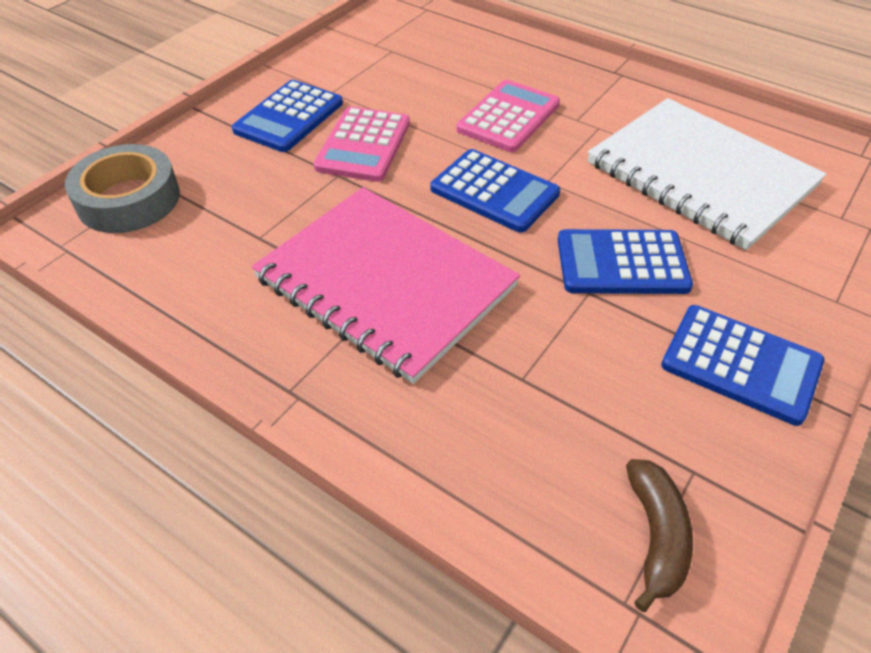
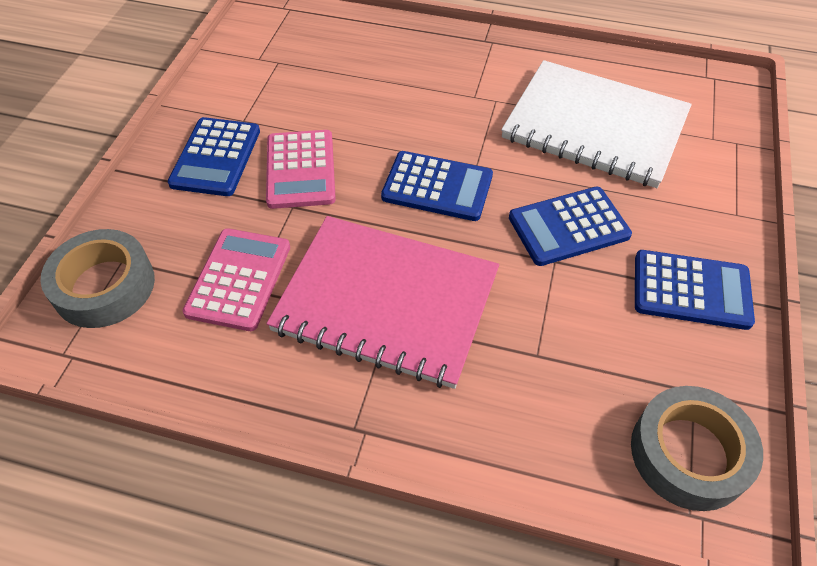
camera: 20 degrees left, 5 degrees up
pink calculator [456,80,560,152] -> pink calculator moved to [183,228,290,331]
brown banana [626,459,693,612] -> grey tape [631,386,763,511]

